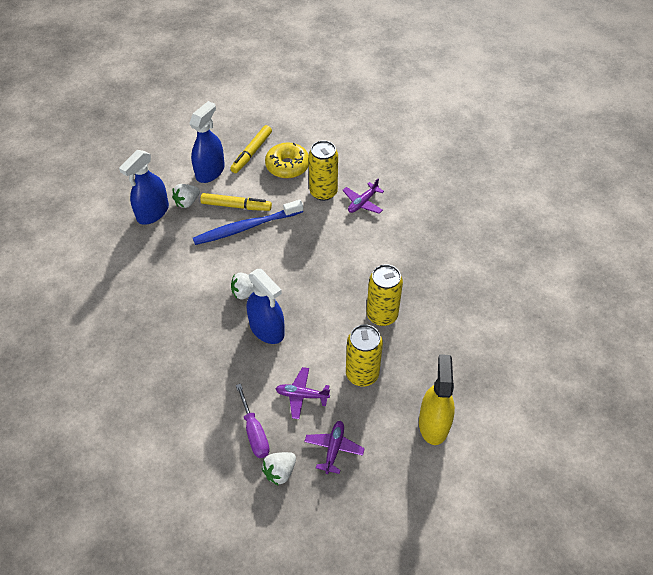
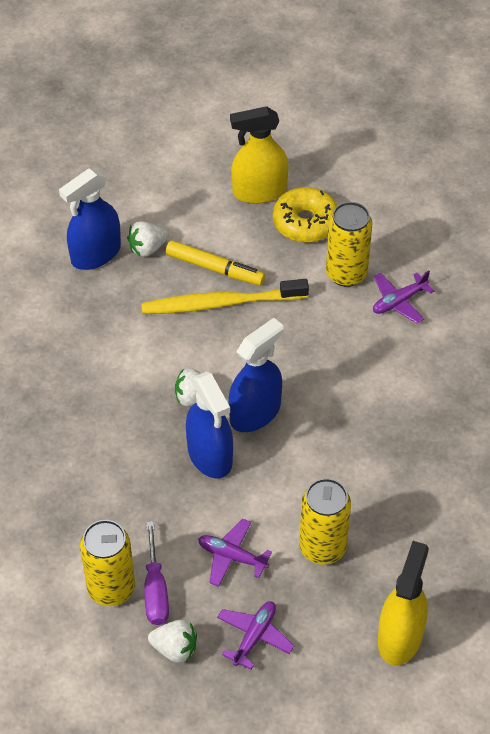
camera: 15 degrees right, 0 degrees up
blue spray bottle [189,101,225,183] -> blue spray bottle moved to [228,318,283,432]
blue toothbrush [193,200,303,245] -> yellow toothbrush [141,279,309,314]
yellow marker [230,125,272,173] -> yellow spray bottle [230,106,288,204]
white strawberry [262,452,296,486] -> white strawberry turned 135 degrees counterclockwise [148,620,197,663]
yellow can [367,264,403,326] -> yellow can moved to [80,520,135,606]

